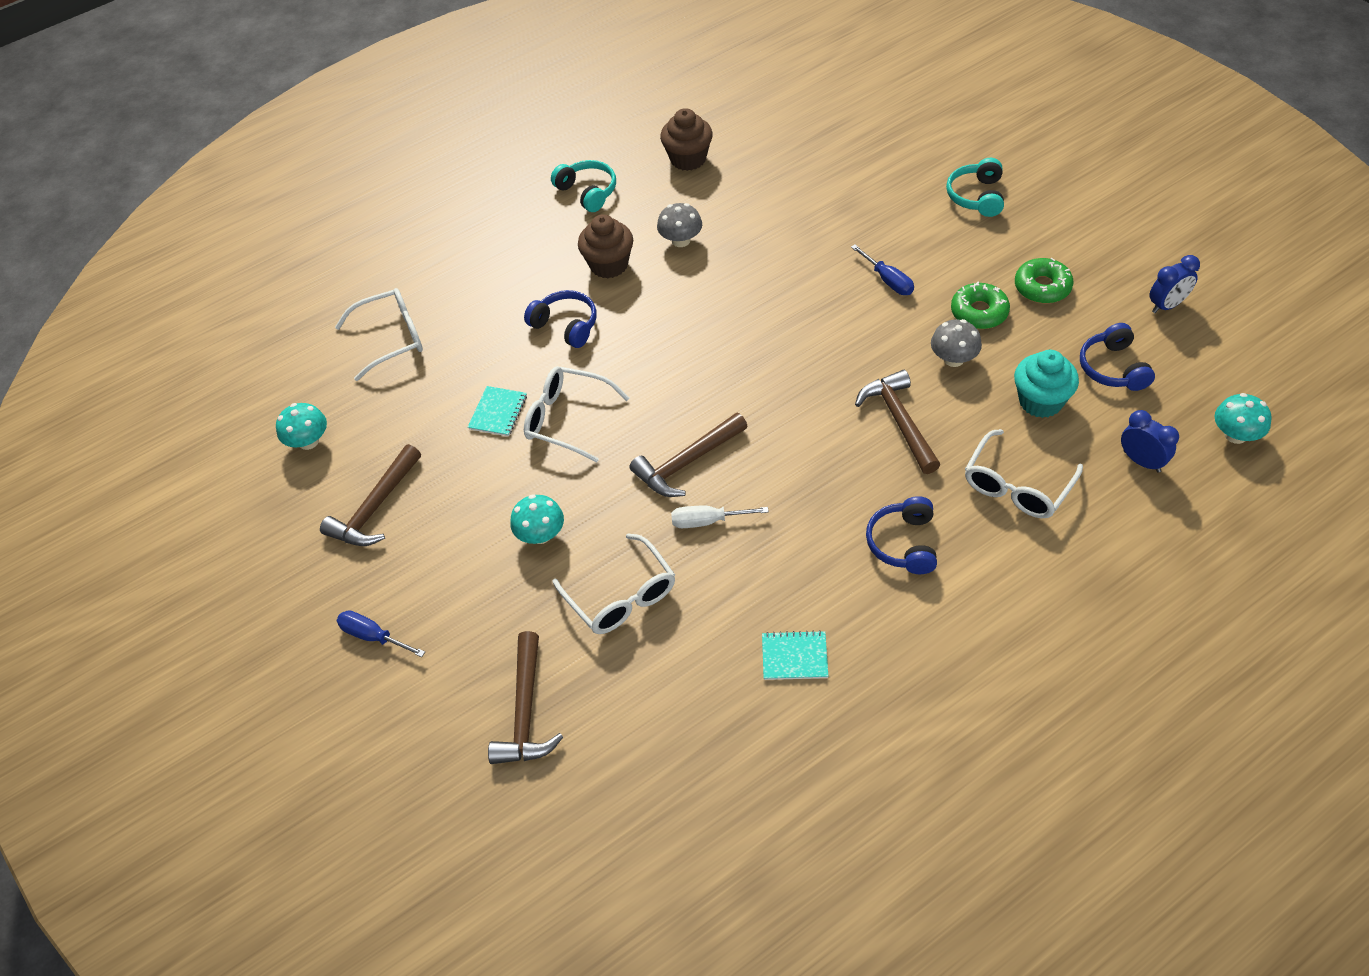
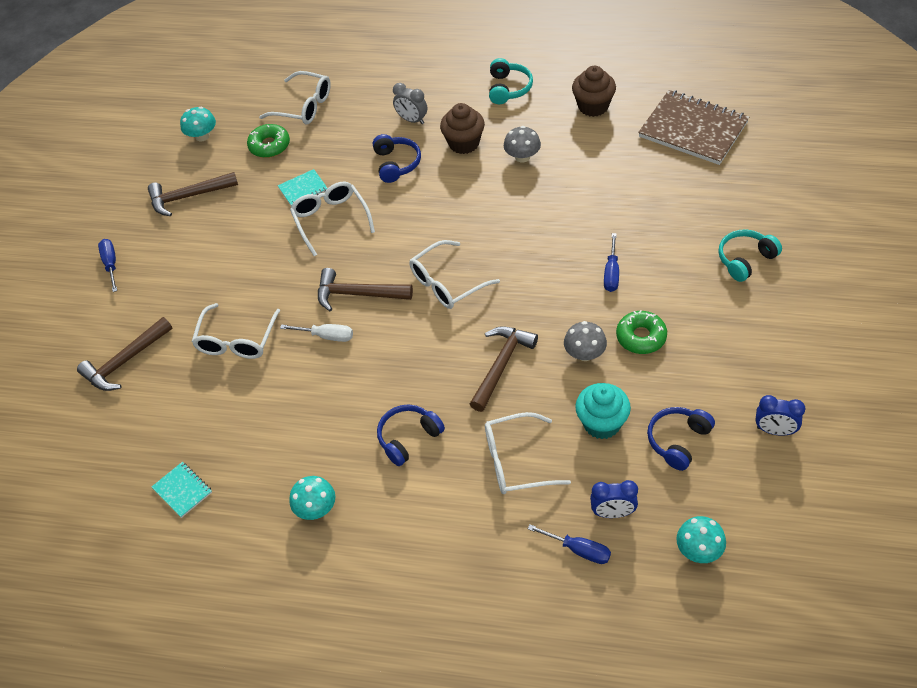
camera: 45 degrees right, 0 degrees up
turquoise mushroom [510,494,564,544] -> turquoise mushroom moved to [289,476,336,520]
white screwdriver [671,506,769,528] -> white screwdriver turned 150 degrees clockwise [280,324,353,342]
turquoise notebook [762,630,828,680] -> turquoise notebook moved to [152,462,212,518]
green donut [1015,258,1074,304] -> green donut moved to [247,124,290,158]
blue clock [1121,410,1179,473] -> blue clock turned 90 degrees clockwise [590,480,638,518]
none -> grey clock [393,83,427,125]
none -> white glasses [409,240,500,309]
none -> blue screwdriver [528,524,611,564]
none -> brown notebook [638,90,749,165]

